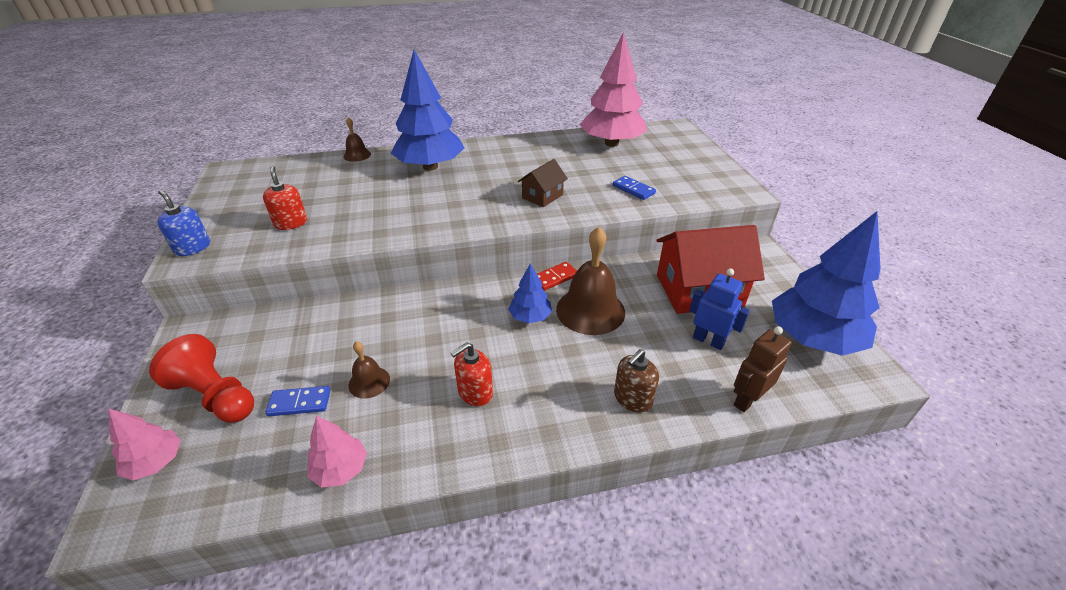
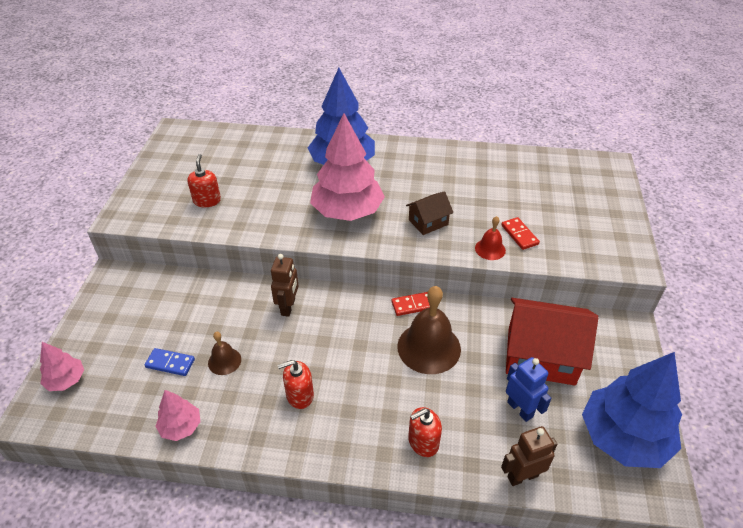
camera: 20 degrees right, 5 degrees up
red pawn [149,334,254,423] -> none
blue soap dispenser [157,190,210,256] -> none
brown bell [343,117,371,162] -> none
blue tree [508,264,552,323] -> none
pink tree [580,32,647,147] -> pink tree moved to [310,113,385,221]
blue domino [613,176,656,200] -> red domino [501,217,540,250]
brown soap dispenser [614,349,659,413] -> red soap dispenser [408,407,442,457]
none -> brown robot [271,254,299,317]
none -> red bell [475,216,506,260]

